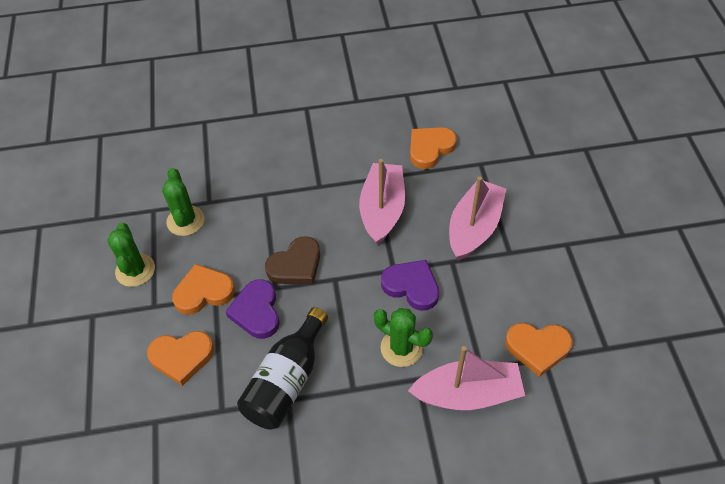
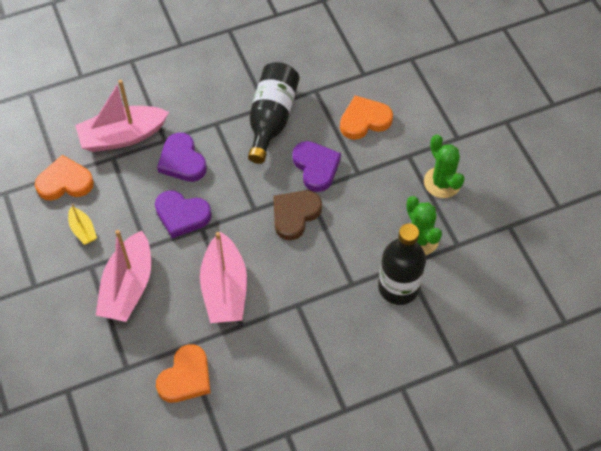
camera: 165 degrees right, 5 degrees up
orange heart [172,264,235,315] -> none
green cactus [374,308,433,367] -> purple heart [157,133,207,182]
none -> yellow boat [68,204,97,245]
none -> black bottle [378,223,426,305]

